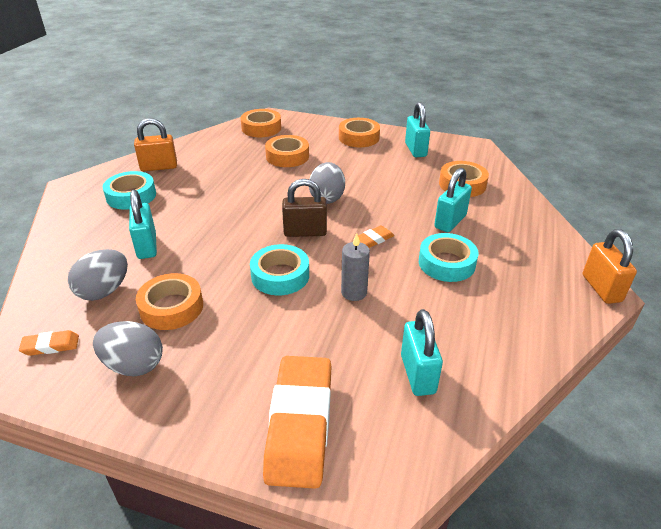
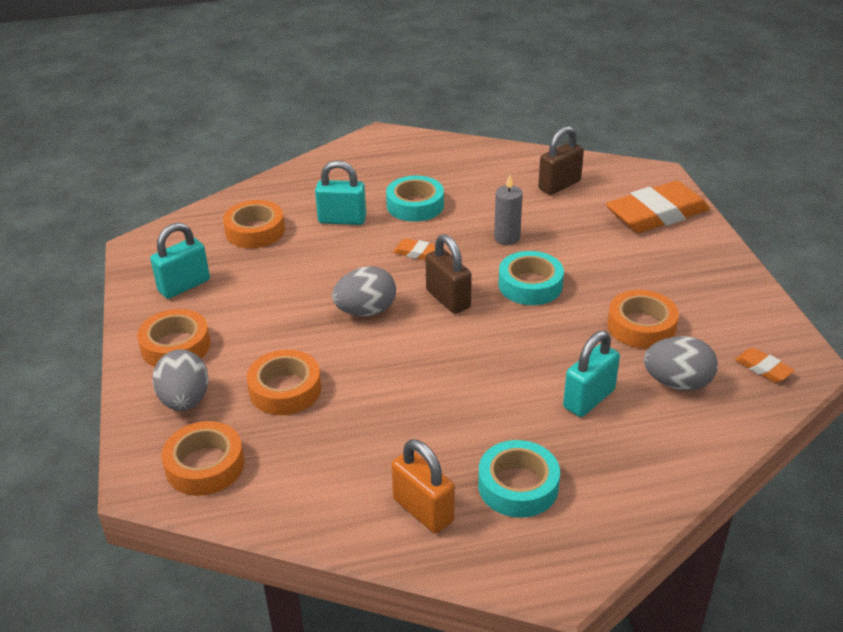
camera: 120 degrees left, 0 degrees up
grey egg [93,321,163,377] -> grey egg moved to [152,349,209,411]
turquoise padlock [401,309,443,396] -> brown padlock [538,126,584,195]
orange padlock [583,229,637,304] -> none

